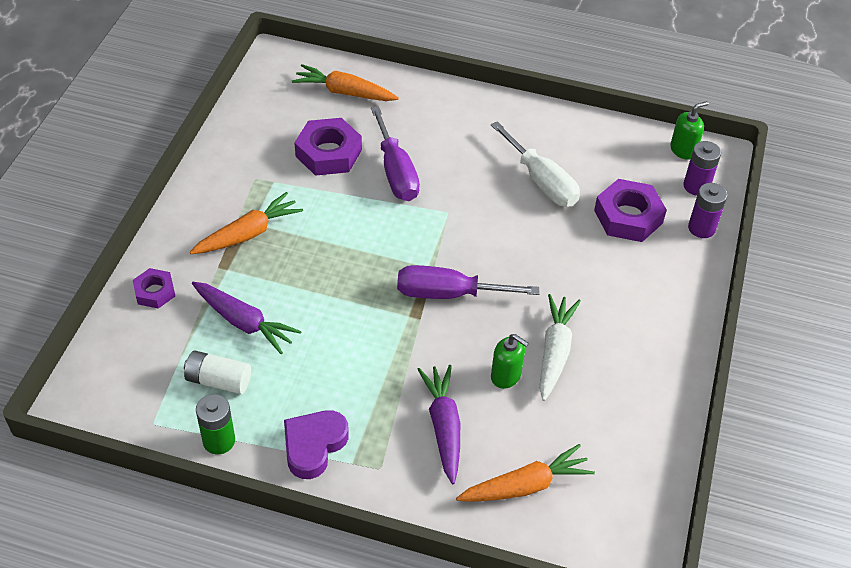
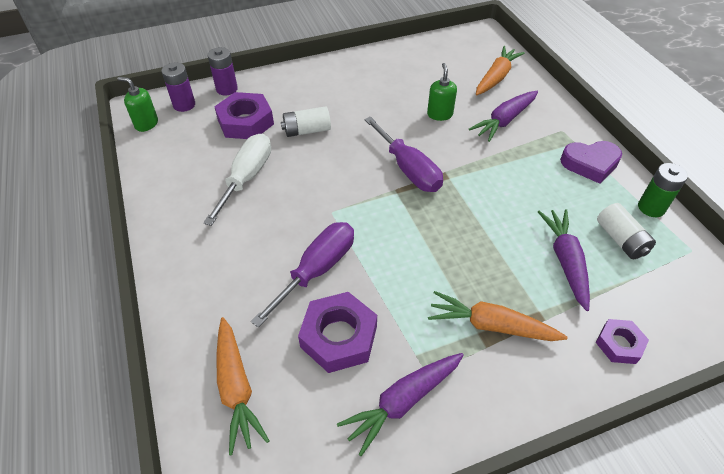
camera: 125 degrees left, 0 degrees up
orange carrot [456,444,595,502] -> orange carrot turned 90 degrees clockwise [476,46,525,95]
white carrot [539,294,581,401] -> none
none -> white battery [281,106,331,137]
none -> purple carrot [337,353,464,456]

